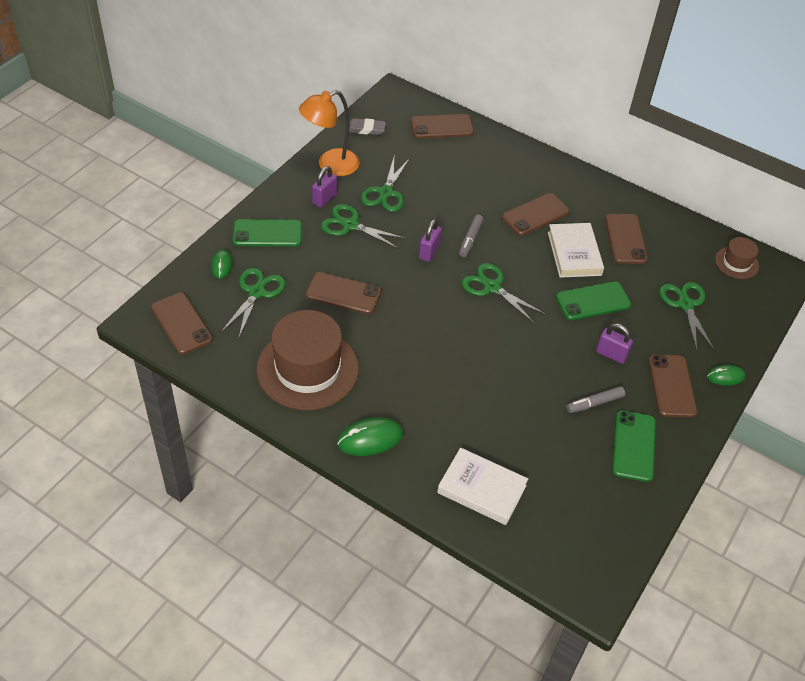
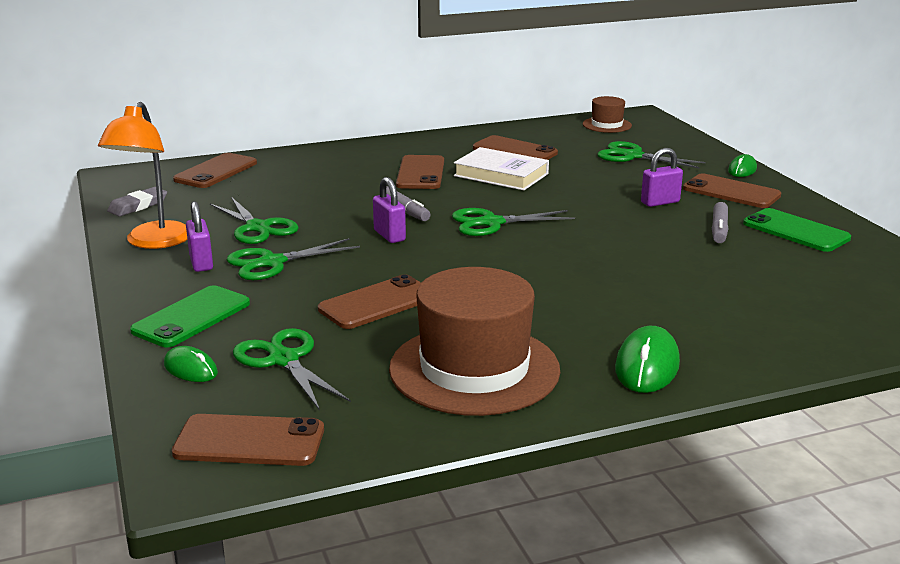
camera: 50 degrees left, 25 degrees down
white book [437,447,528,525] -> none
green phone [556,281,631,320] -> none

